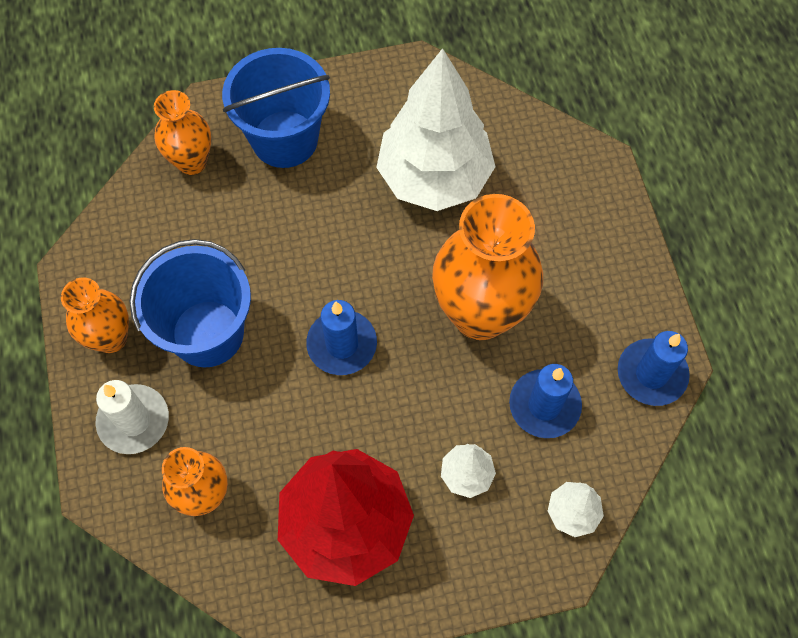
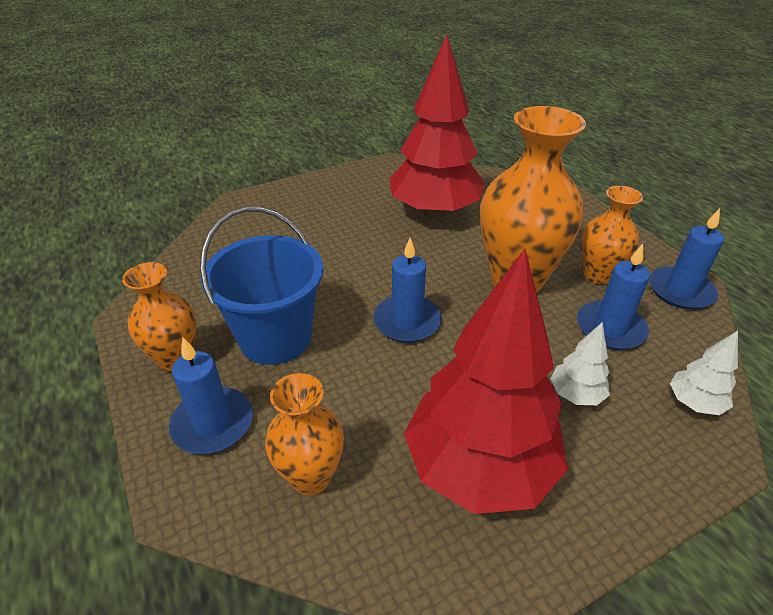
camera: 15 degrees left, 25 degrees down
white candle [95,380,169,454] -> blue candle [169,338,253,454]
orange vase [154,90,211,175] -> orange vase moved to [581,186,643,284]
blue bucket [222,48,330,168] -> none
white tree [376,48,496,211] -> red tree [389,34,485,218]

